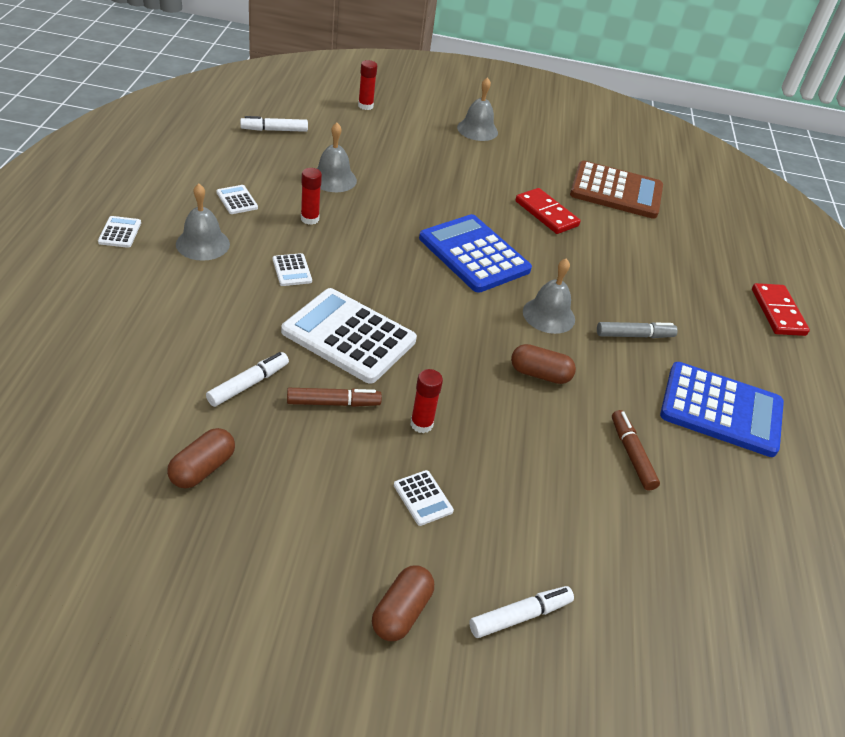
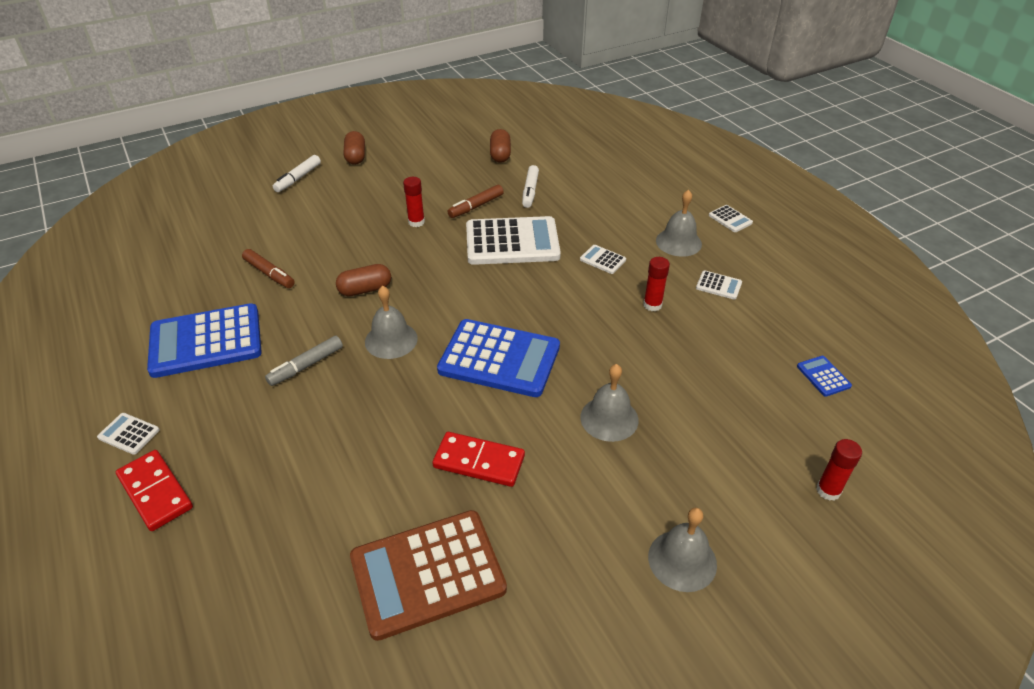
camera: 150 degrees right, 0 degrees up
white marker [240,116,308,132] -> blue calculator [797,356,852,397]
grey bell [317,123,357,192] -> grey bell moved to [580,364,639,442]
white calculator [394,470,454,526] -> white calculator moved to [97,413,160,455]

